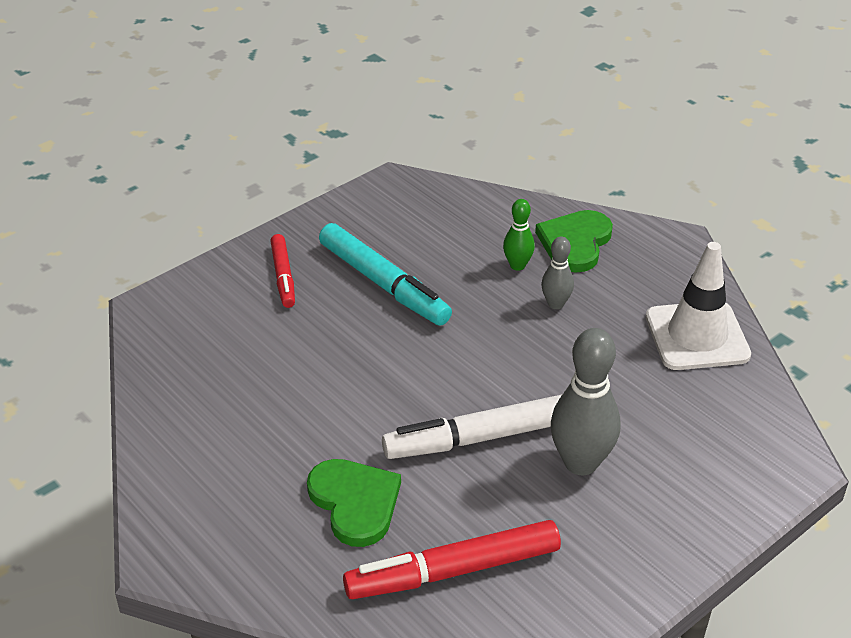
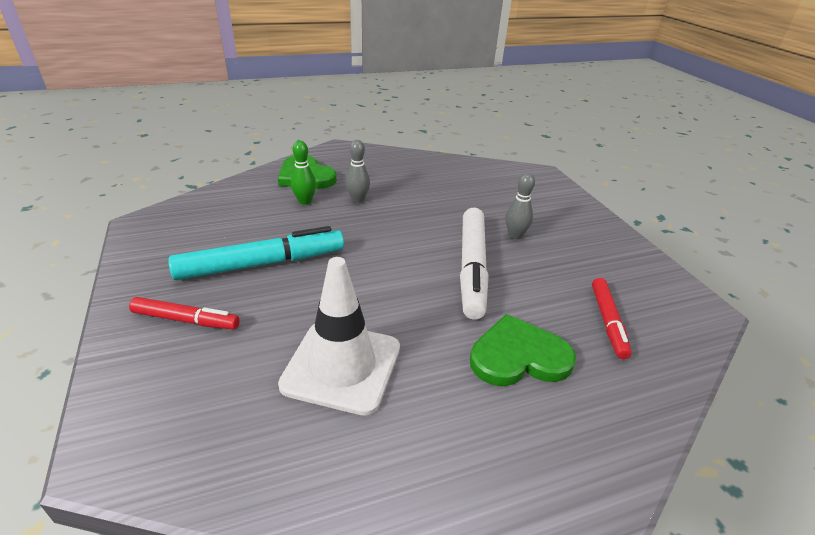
camera: 70 degrees left, 5 degrees down
red marker [343,520,561,599] -> red marker [592,278,632,359], size x0.58
grey bowling pin [551,328,620,475] -> grey bowling pin [506,173,535,239], size x0.54
white traffic cone [646,242,751,370] -> white traffic cone moved to [278,257,400,416]

